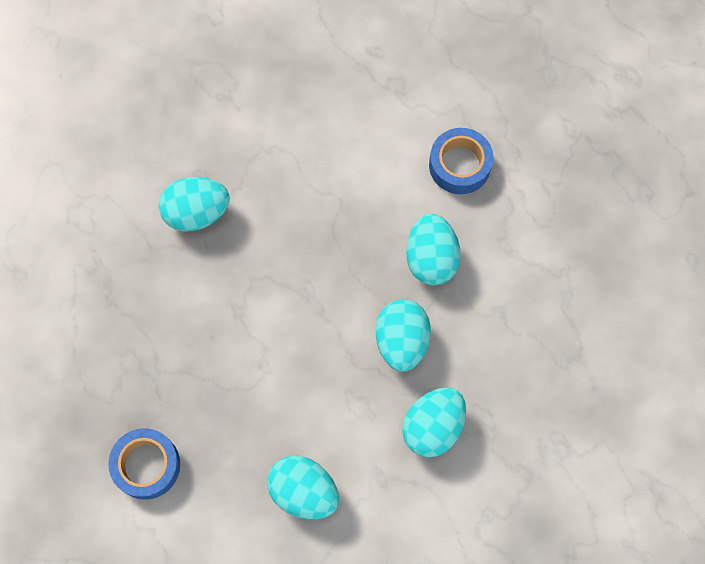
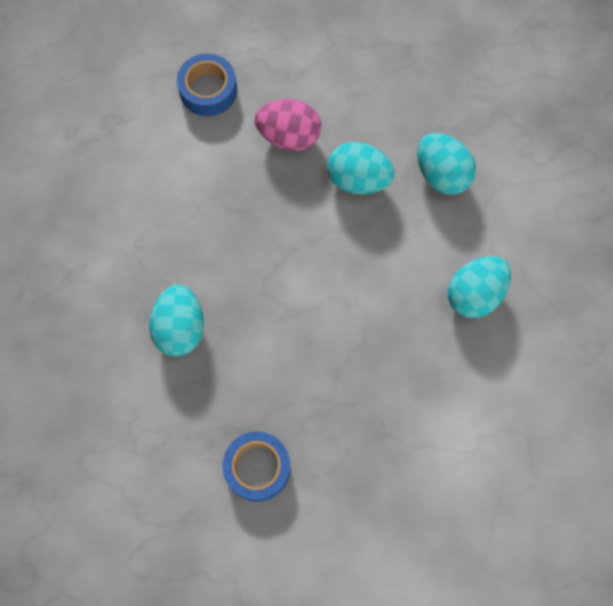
camera: 75 degrees left, 0 degrees up
blue tape [108,428,180,500] -> blue tape moved to [223,431,291,502]
turquoise egg [406,214,461,285] -> pink egg [255,99,321,151]

